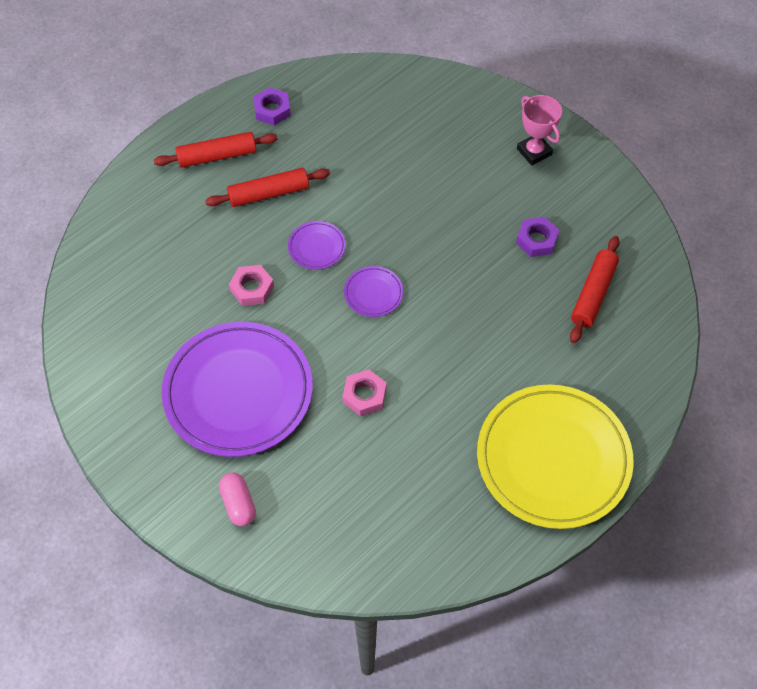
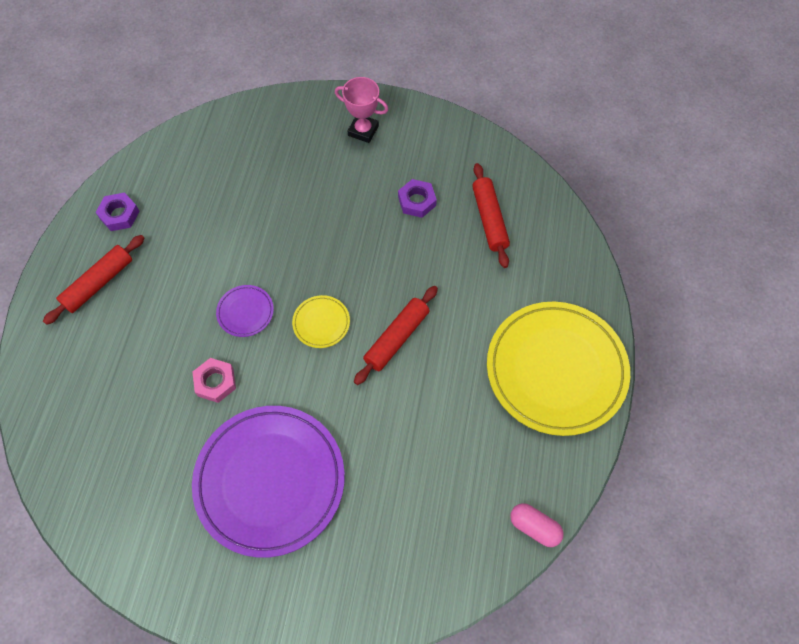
camera: 35 degrees left, 5 degrees up
red rolling pin [205,168,330,207] -> red rolling pin moved to [354,286,438,385]
pink capsule [219,472,256,526] -> pink capsule moved to [510,503,564,547]
pink nut [342,369,387,416] -> none
purple plate [344,266,403,317] -> yellow plate [292,295,350,348]

